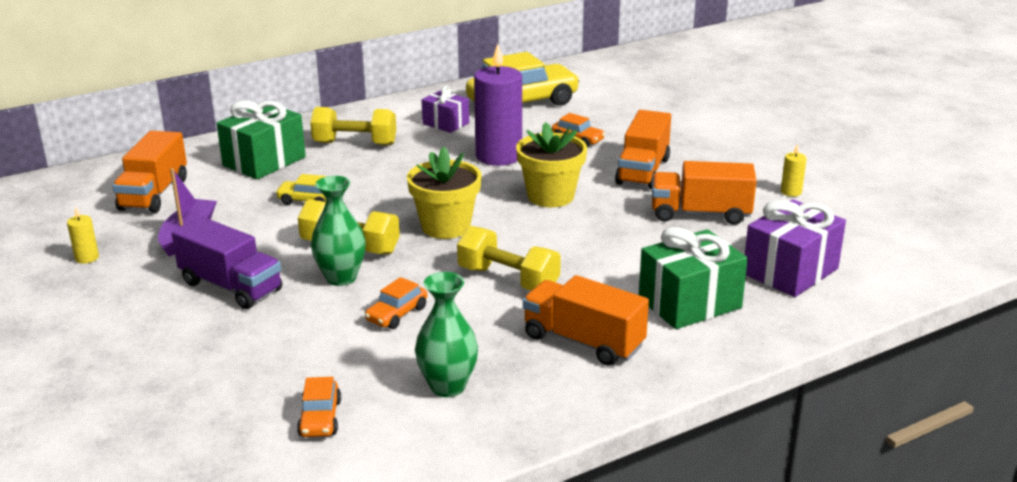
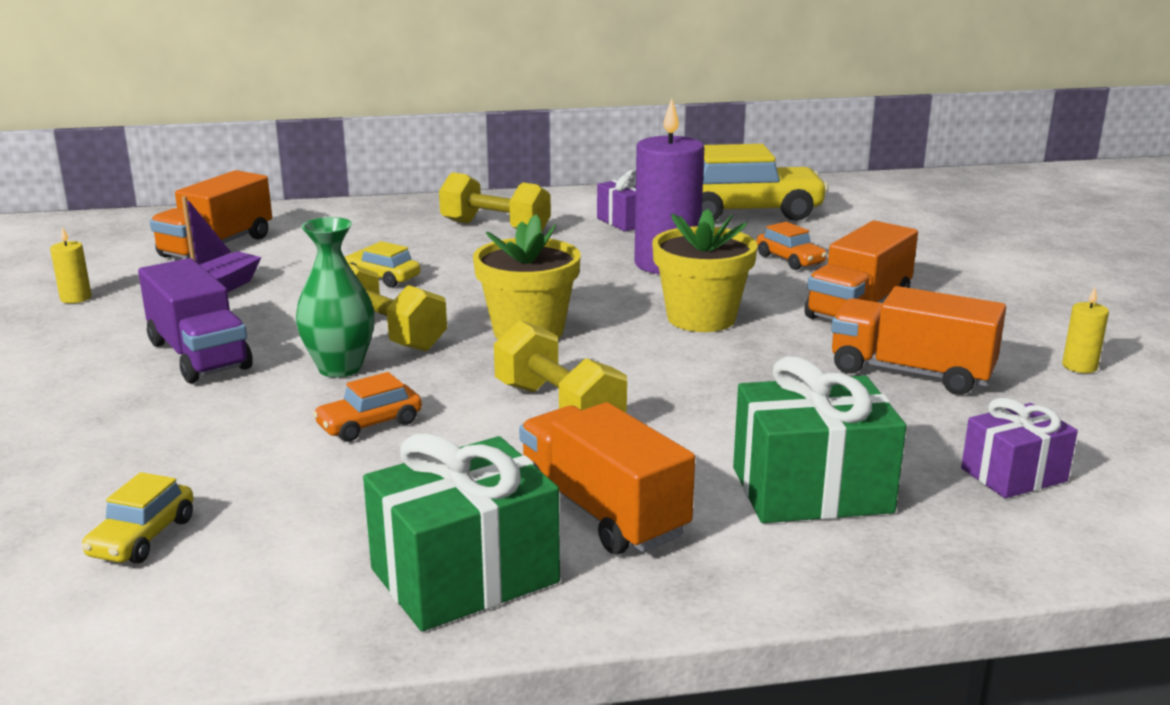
camera: 20 degrees right, 5 degrees down
green gift [217,100,306,179] -> green gift moved to [363,433,560,631]
orange car [297,377,341,437] -> yellow car [81,472,193,563]
green vase [415,272,478,397] -> none
purple gift [745,199,846,297] -> purple gift [961,398,1078,498], size x0.61

